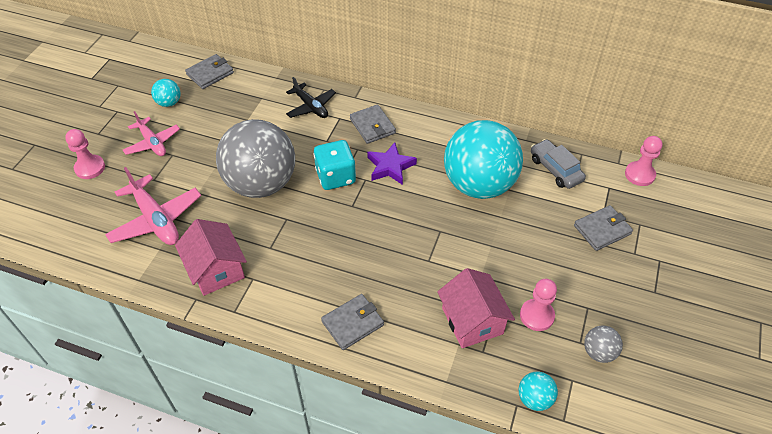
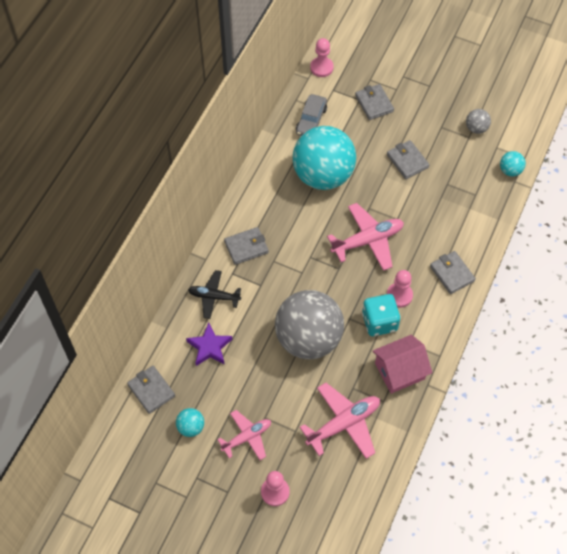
camera: 85 degrees left, 10 degrees up
black plane [286,77,336,118] -> black plane turned 135 degrees counterclockwise [188,270,241,319]
turquoise dice [313,140,356,190] -> turquoise dice moved to [362,294,400,336]
purple star [367,142,417,185] -> purple star moved to [186,323,233,366]
pink house [437,268,515,348] -> none
pink pawn [520,279,557,331] -> pink pawn moved to [387,270,413,308]
grey car [531,139,586,189] -> grey car turned 45 degrees counterclockwise [296,94,327,136]
none -> pink plane [327,203,404,271]
none -> grey wallet [387,140,429,179]

